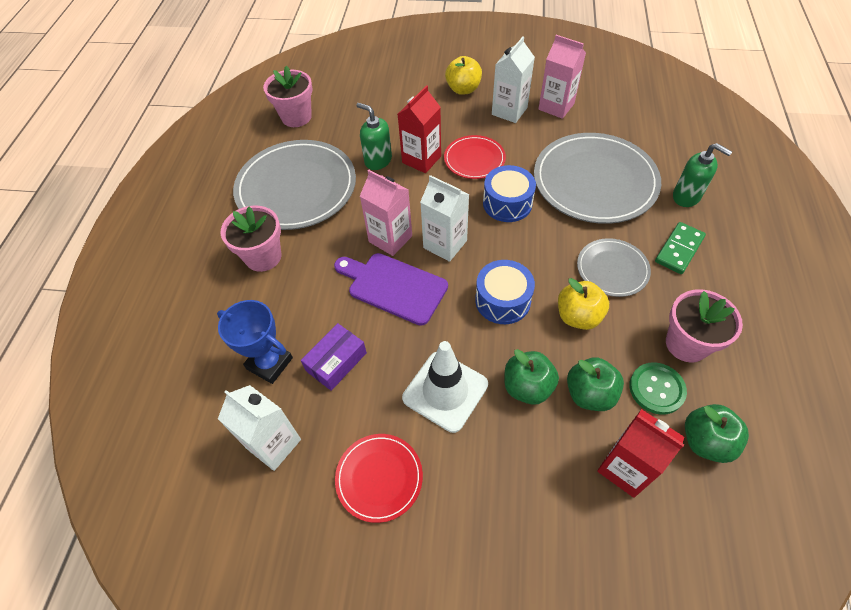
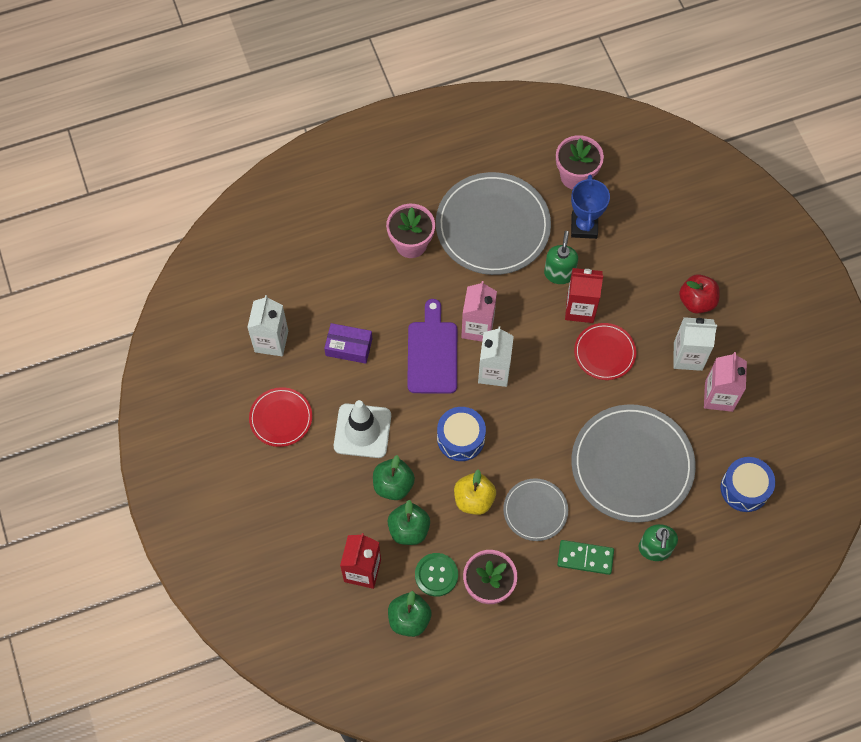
camera: 60 degrees right, 10 degrees up
blue trophy [217,300,293,384] -> blue trophy moved to [571,174,610,239]
yellow apple [445,56,482,95] -> red apple [679,274,719,314]
blue drum [483,165,536,222] -> blue drum moved to [721,457,775,512]

